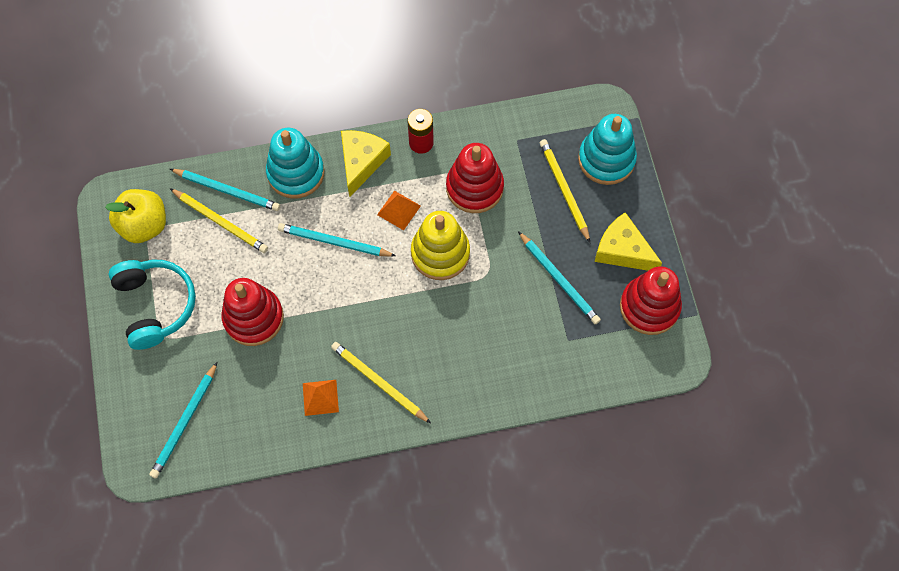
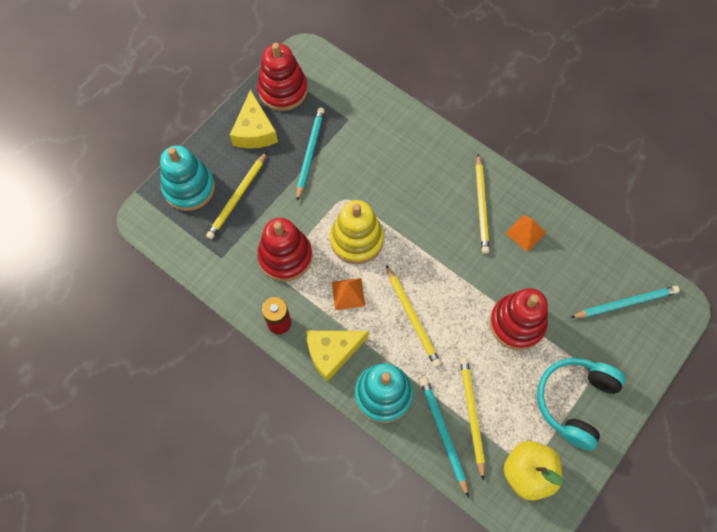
camera: 130 degrees left, 0 degrees up
turquoise pencil [278,223,396,257] -> yellow pencil [386,265,441,367]

